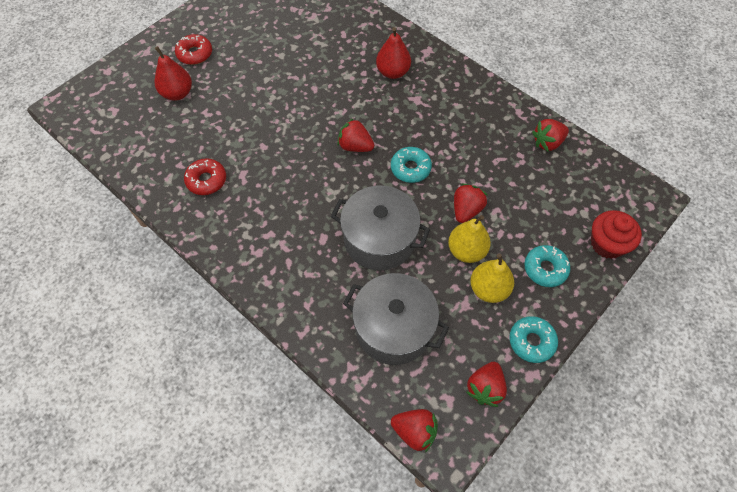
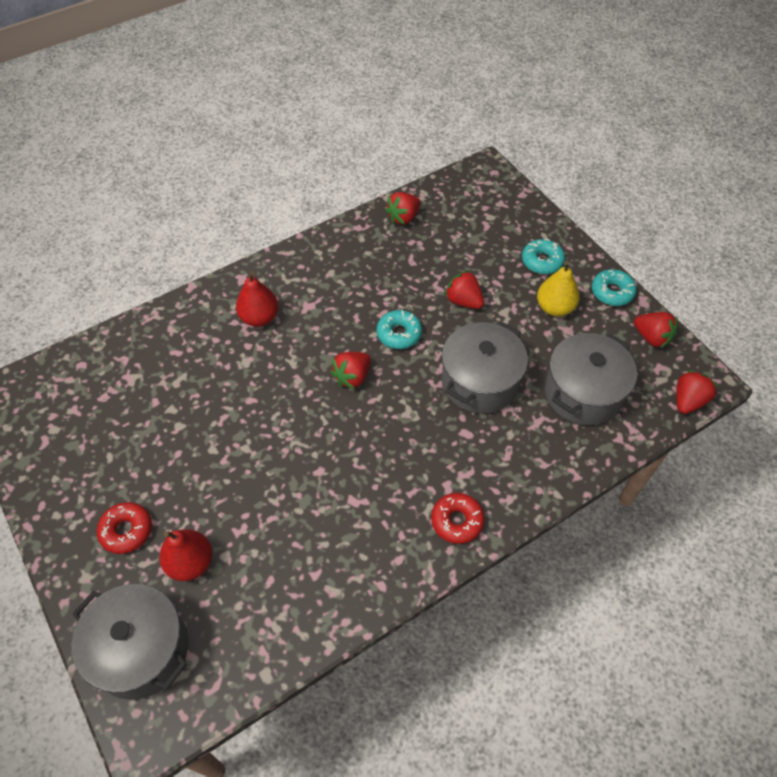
camera: 75 degrees left, 5 degrees down
red donut [184,158,226,195] -> red donut moved to [431,493,485,544]
yellow pear [448,215,491,263] -> none
red strawberry [532,119,569,151] -> red strawberry turned 60 degrees clockwise [385,192,421,225]
red cupcake [591,210,642,259] -> none
none -> grey pot [71,584,188,700]

